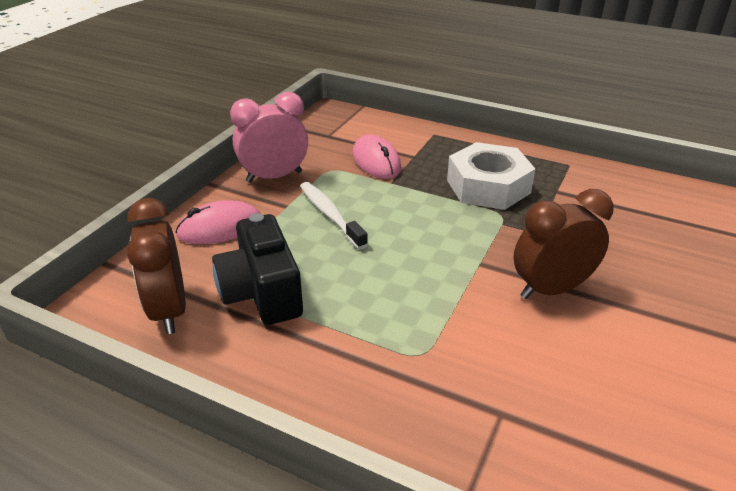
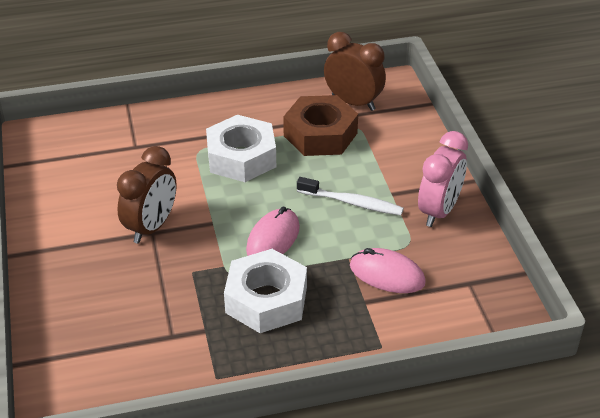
camera: 140 degrees right, 5 degrees up
pink mouse [175,200,260,244] -> pink mouse moved to [246,207,300,256]
black camera [212,213,303,325] -> brown nut [283,95,358,156]
none -> white nut [206,115,276,182]

